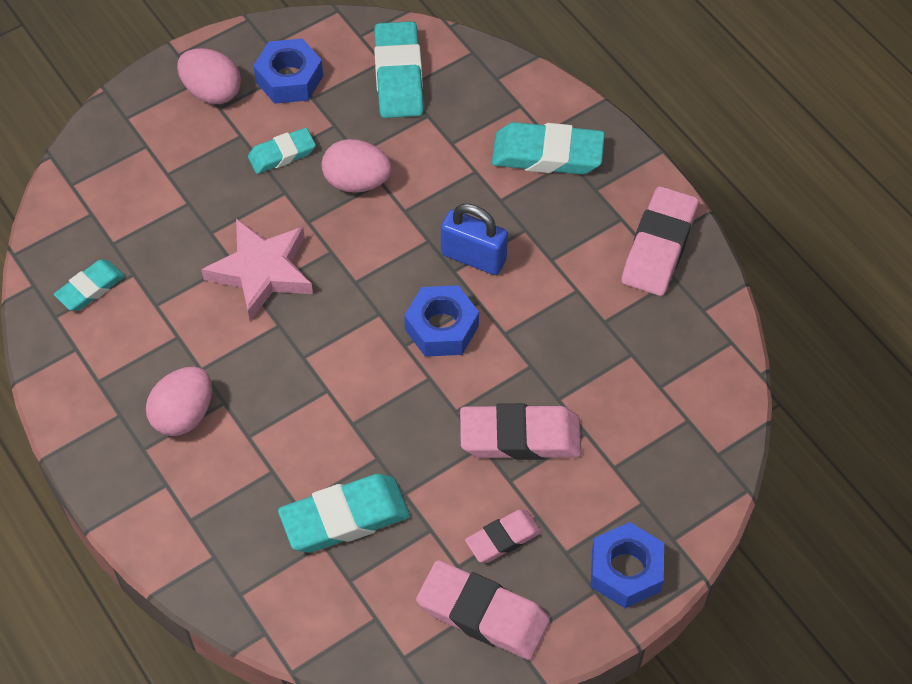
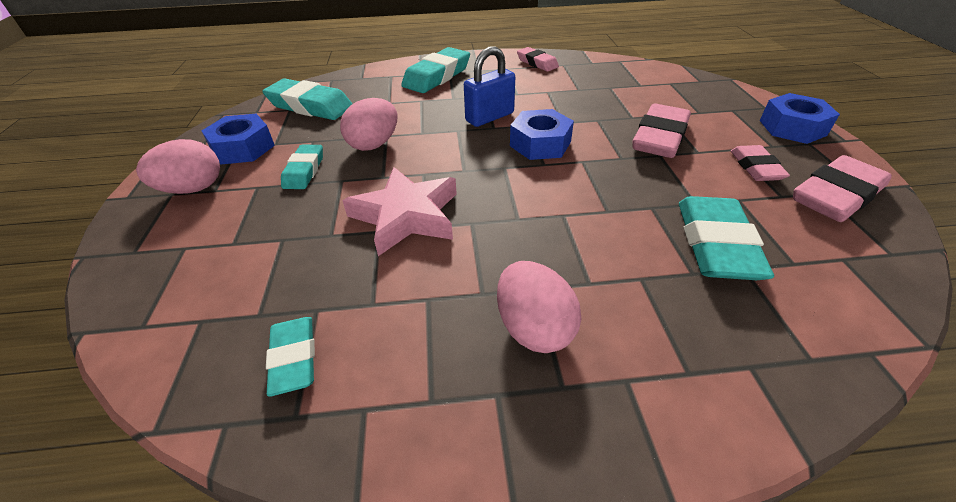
camera: 60 degrees left, 15 degrees down
pink eraser [622,186,699,296] -> pink eraser [517,47,559,72], size x0.60

